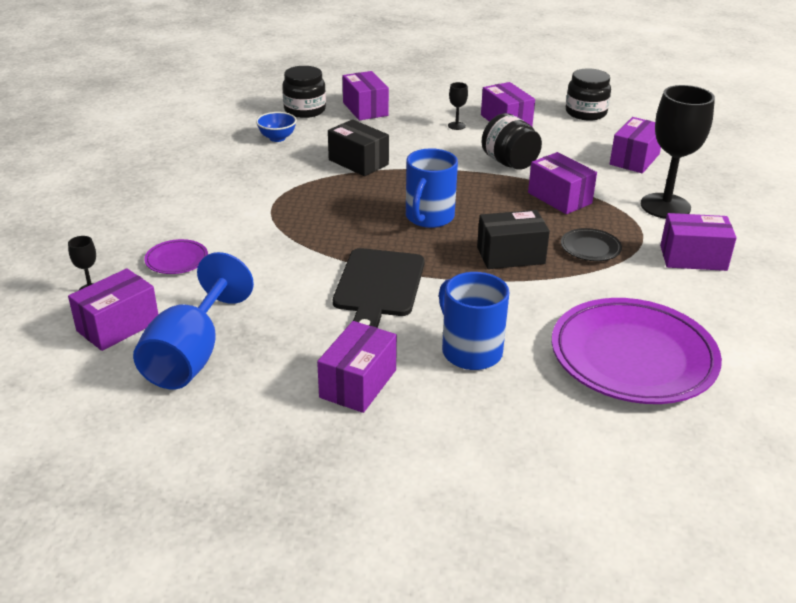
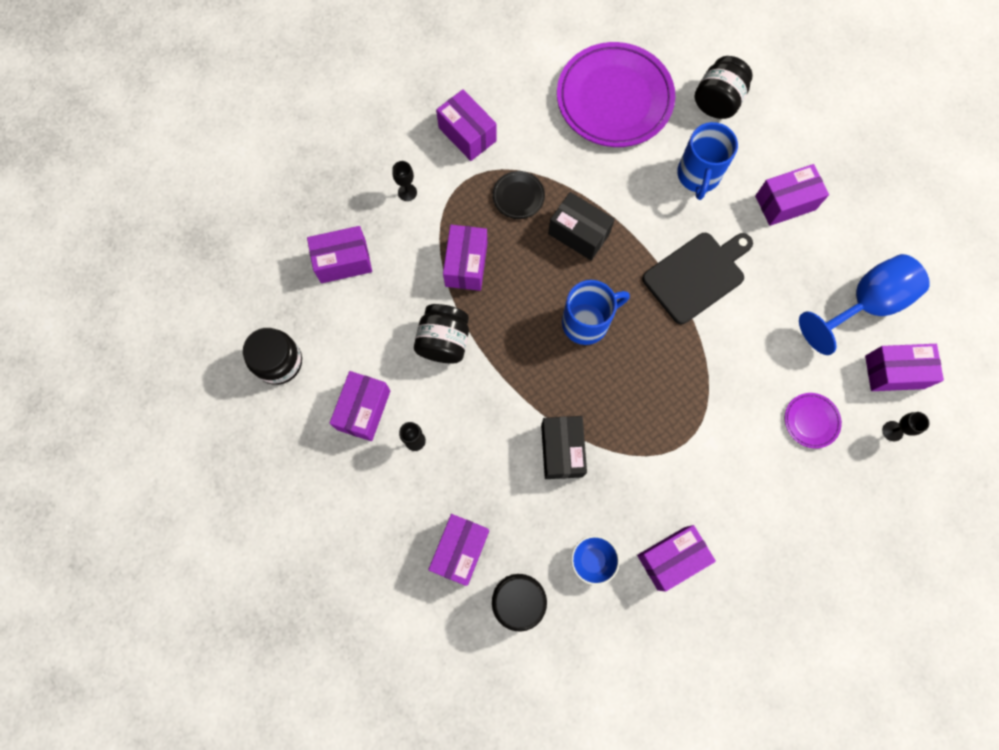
camera: 135 degrees left, 40 degrees up
black goblet [641,85,715,219] -> black goblet [392,161,417,201], size x0.42
none -> purple box [637,525,716,592]
none -> black jar [695,56,753,119]

